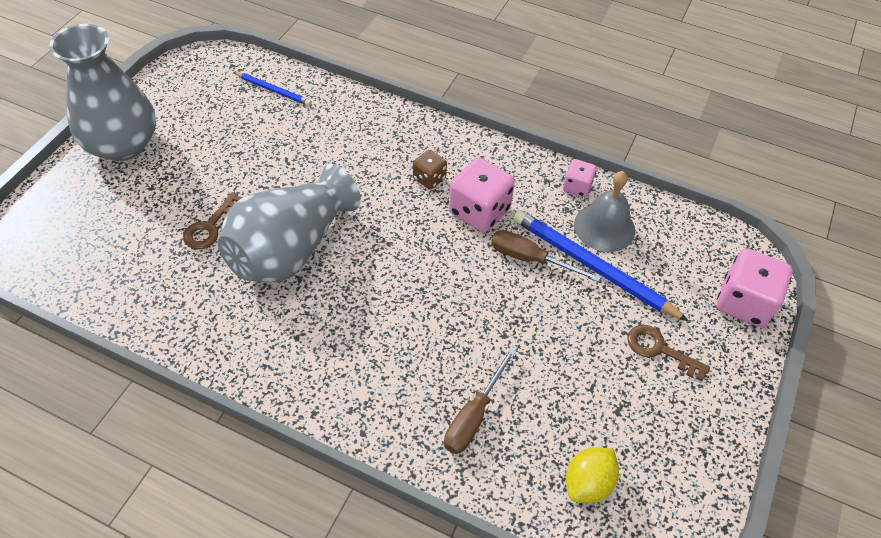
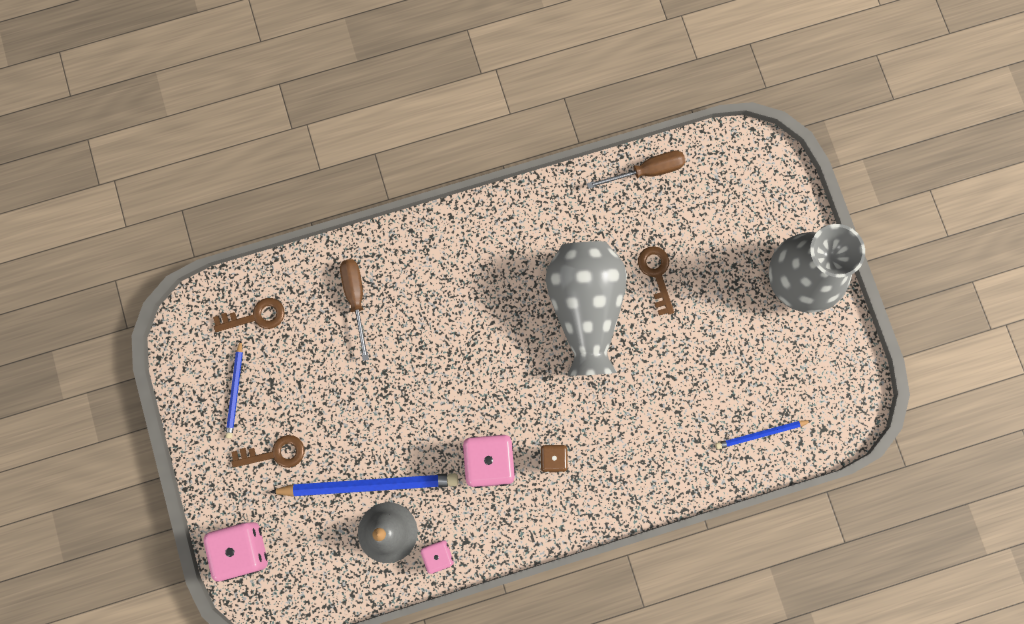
camera: 140 degrees right, 25 degrees up
brown screwdriver [491,230,601,282] -> brown screwdriver moved to [587,150,686,189]
yellow lemon [566,447,619,503] -> brown key [213,298,285,332]
none -> blue pencil [226,340,243,439]

